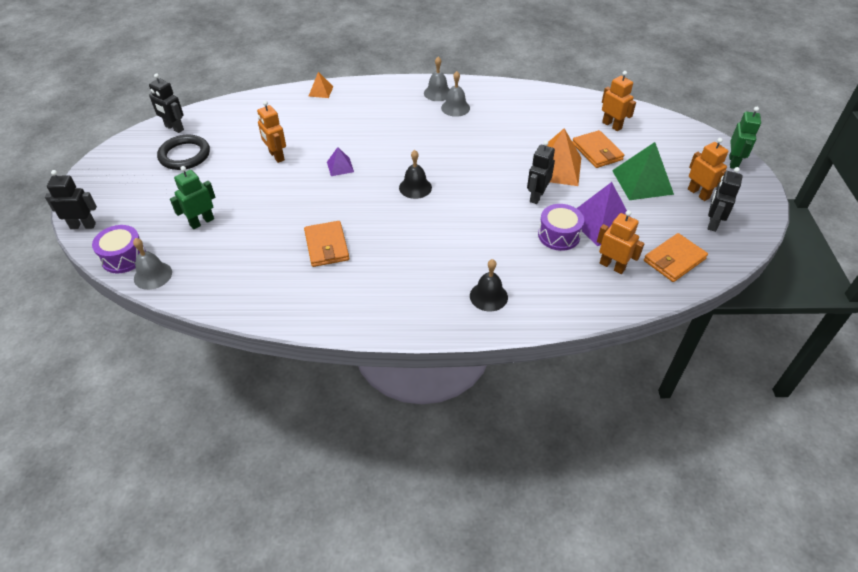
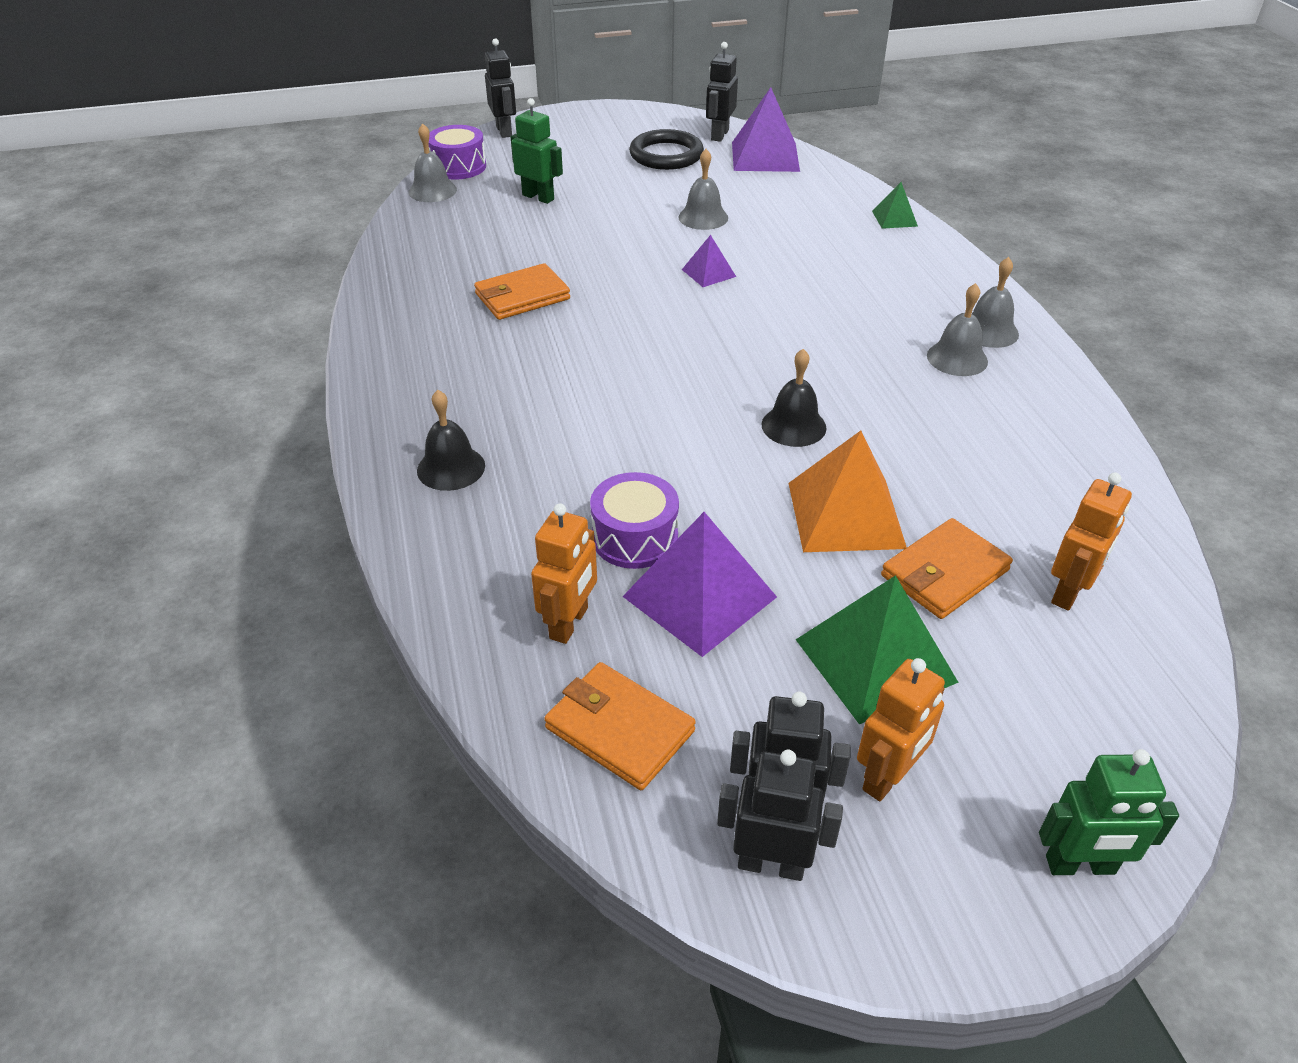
camera: 75 degrees right, 5 degrees down
orange robot [257,101,286,163] -> grey bell [678,149,728,230]
orange pyramid [308,72,333,98] -> green pyramid [872,182,918,229]
black bell [399,150,432,199] -> black bell moved to [762,349,827,447]
black robot [527,141,555,204] -> black robot moved to [717,750,843,881]
none -> purple pyramid [732,87,800,172]

